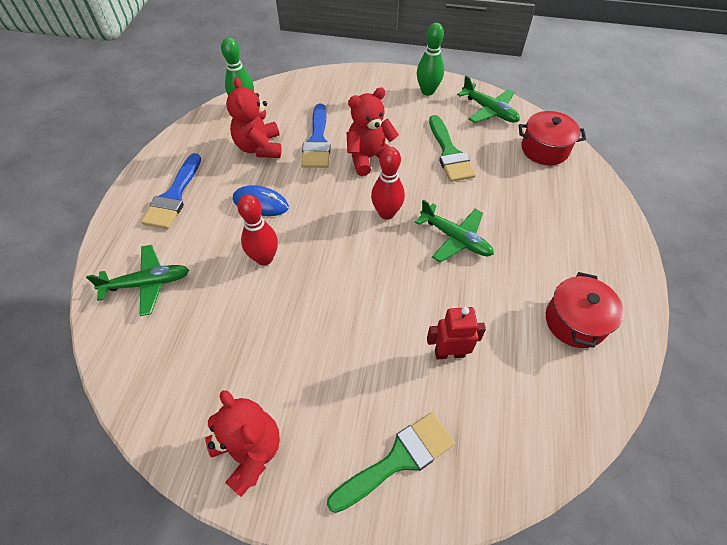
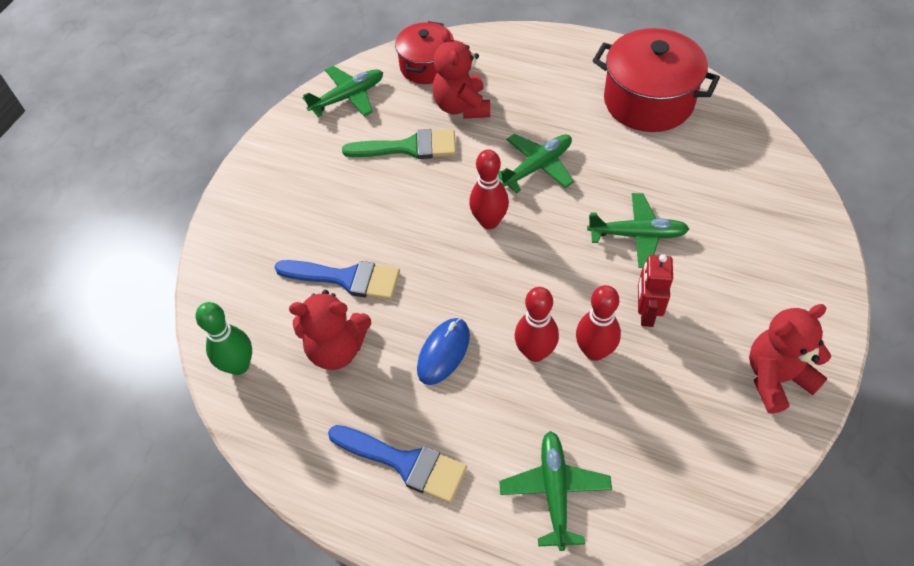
camera: 75 degrees left, 0 degrees up
green brush [327,412,455,513] -> none
red teddy bear [347,87,399,176] -> red teddy bear moved to [432,29,490,119]
green bowling pin [417,23,444,96] -> none
red robot [427,307,486,359] -> red robot moved to [638,254,673,327]
red pot [546,272,624,348] -> red pot [593,28,720,132], size x1.58
none -> red bowling pin [576,285,621,361]
none -> green plane [587,193,689,268]

